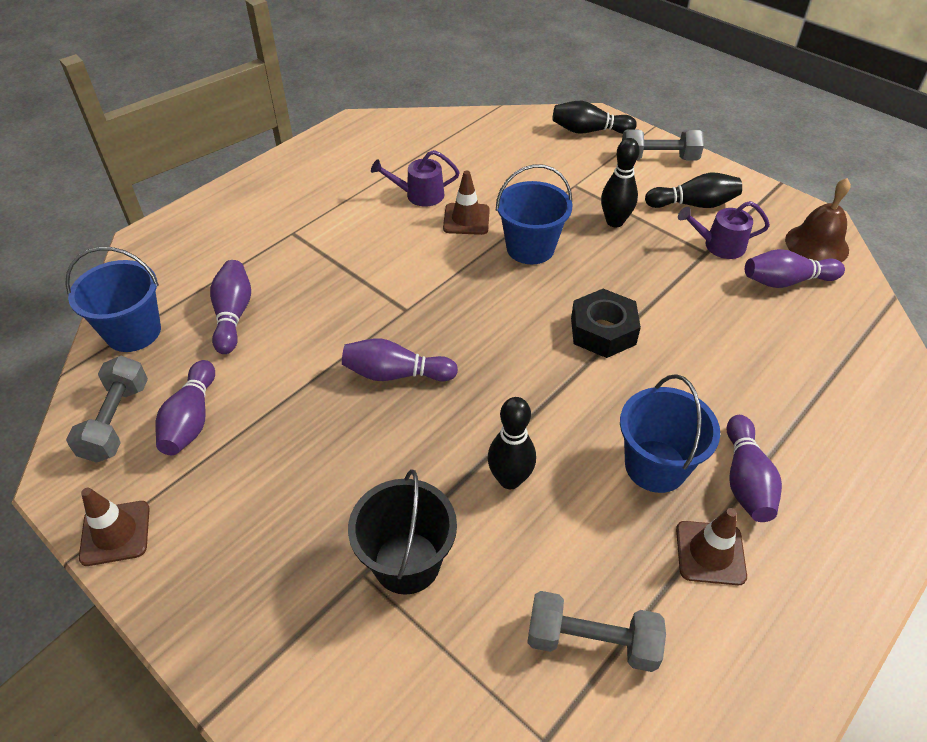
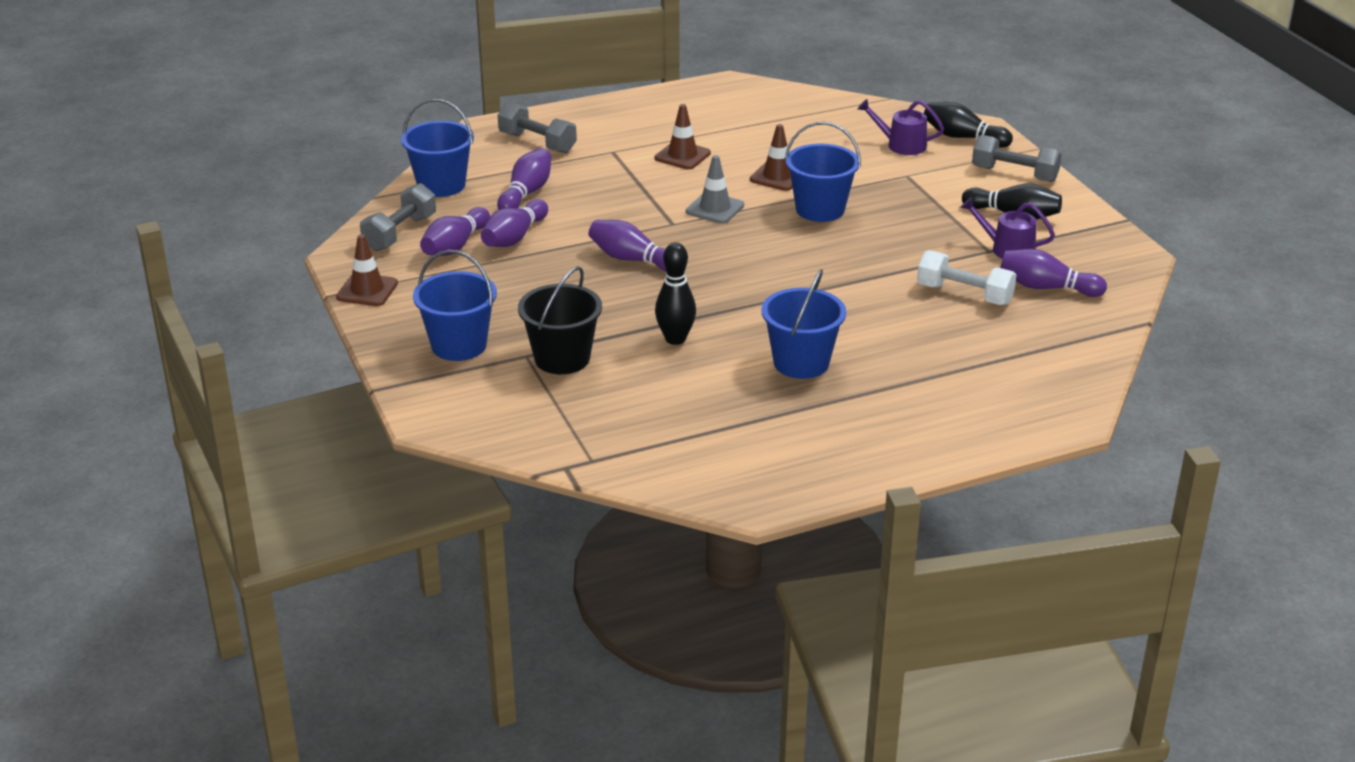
camera: 25 degrees right, 15 degrees down
purple watering can [371,150,460,207] -> purple watering can moved to [857,99,944,155]
grey dumbbell [527,591,666,672] -> grey dumbbell moved to [498,102,577,153]
black nut [571,289,641,358] -> none
black bowling pin [601,138,640,227] -> none
brown traffic cone [676,508,747,585] -> brown traffic cone moved to [655,104,711,170]
purple bowling pin [727,415,782,522] -> purple bowling pin moved to [481,199,548,247]
brown bell [785,178,851,262] -> none
none -> blue bucket [413,250,497,361]
none -> grey traffic cone [686,155,744,224]
none -> white dumbbell [917,250,1016,305]

